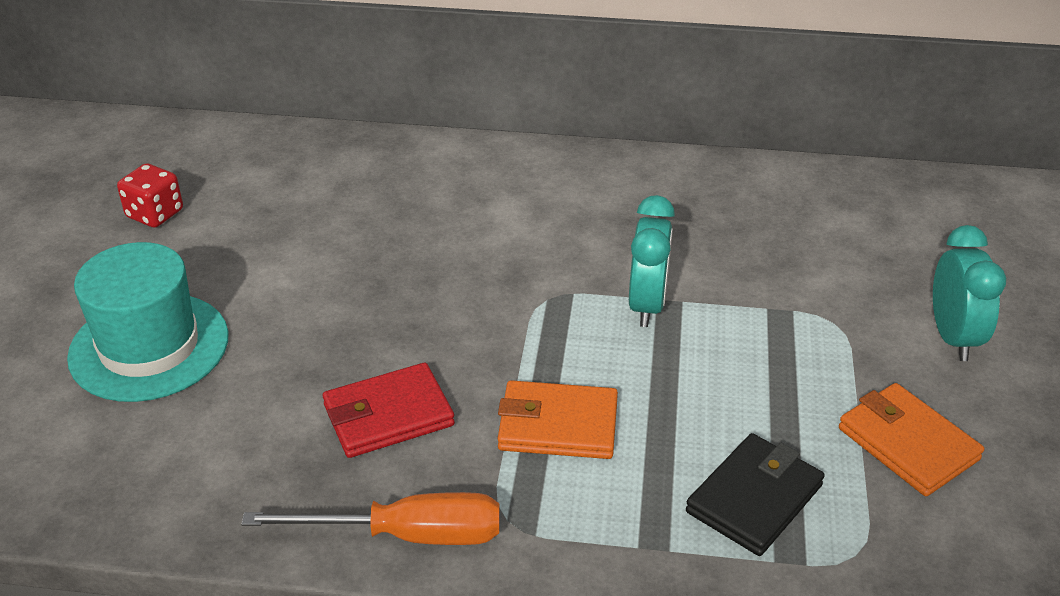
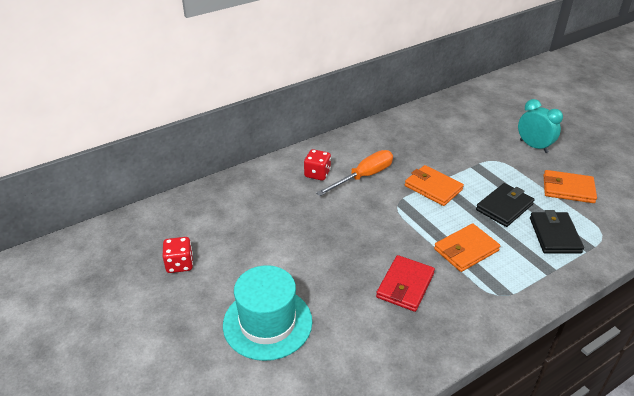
camera: 40 degrees left, 0 degrees up
orange screwdriver [241,492,500,545] -> orange screwdriver moved to [316,150,393,196]
turquoise clock [629,195,675,327] -> orange wallet [405,165,464,206]
none -> red dice [304,149,331,181]
none -> black wallet [476,183,535,227]

